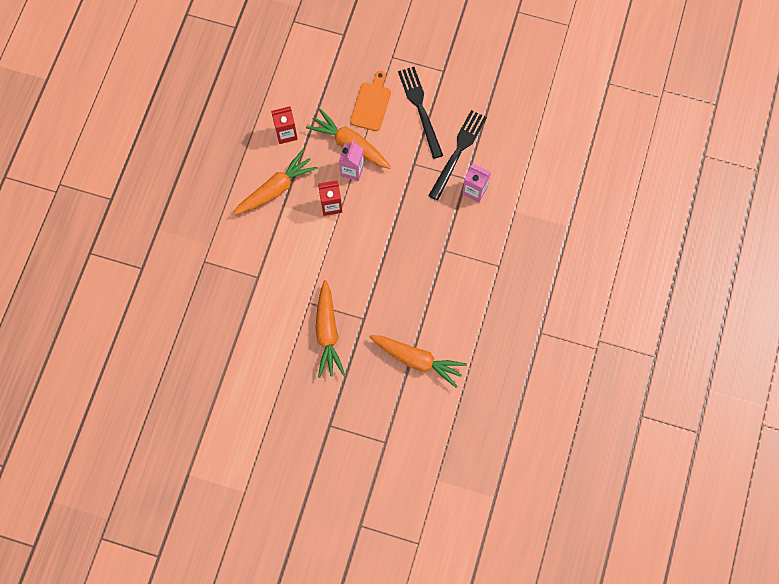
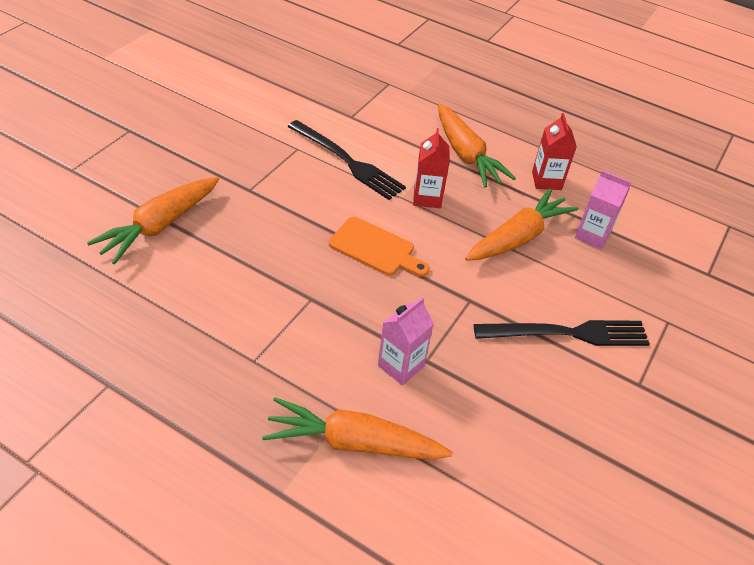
camera: 100 degrees right, 25 degrees down
orange carrot [316,280,345,378] -> orange carrot moved to [262,397,453,460]
pink carton [339,140,364,181] -> pink carton moved to [575,170,631,249]
orange cutting board [350,71,391,131] -> orange cutting board moved to [329,217,430,277]
black fork [428,110,487,200] -> black fork moved to [287,120,406,200]

